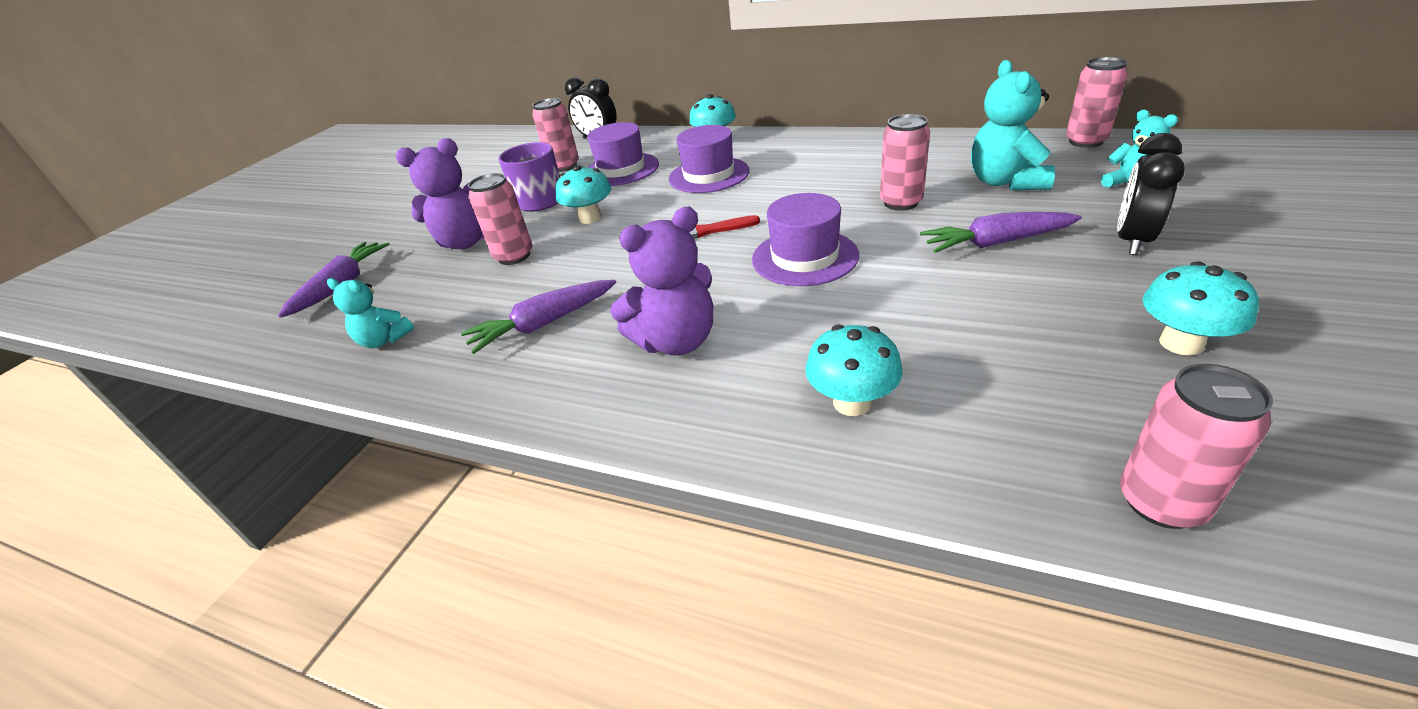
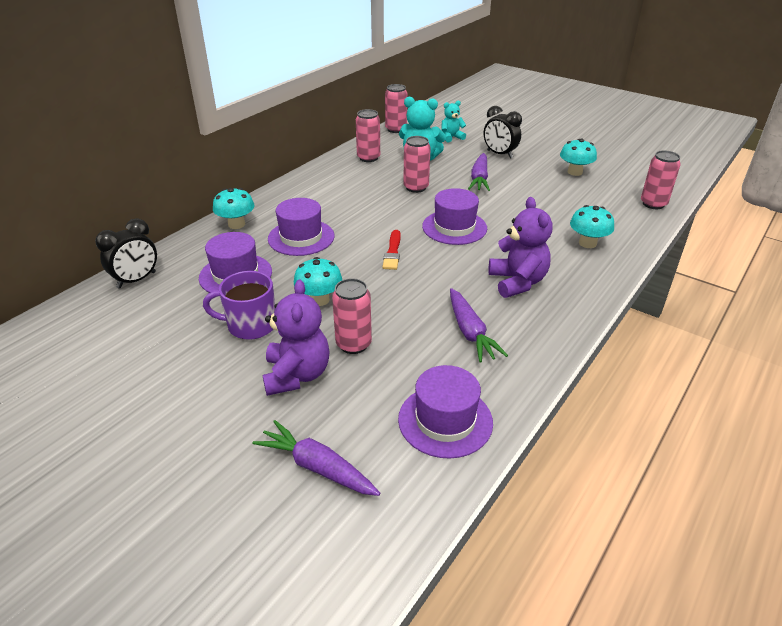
camera: 80 degrees left, 0 degrees up
turquoise teddy bear [327,278,414,348] -> purple hat [398,365,493,459]
pink can [532,98,579,172] -> pink can moved to [356,109,380,162]

